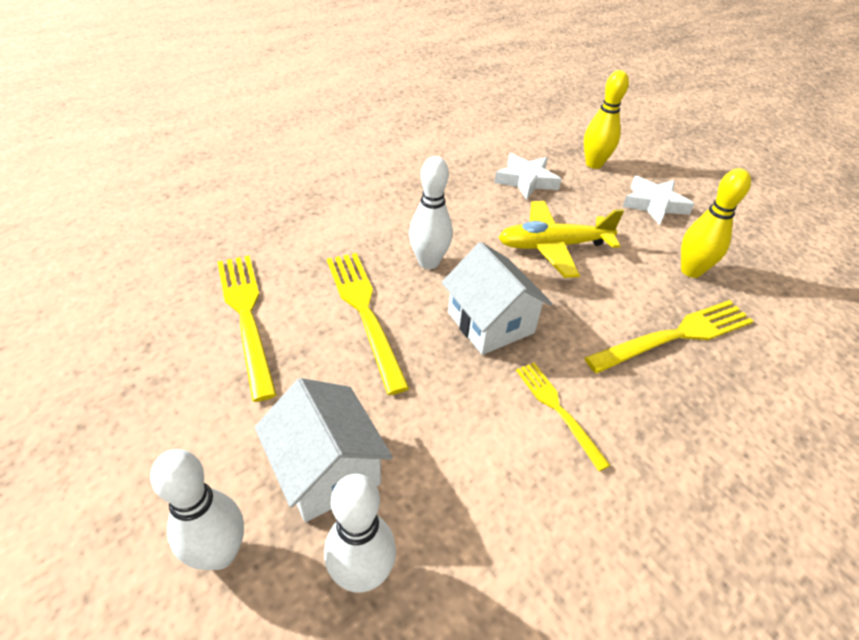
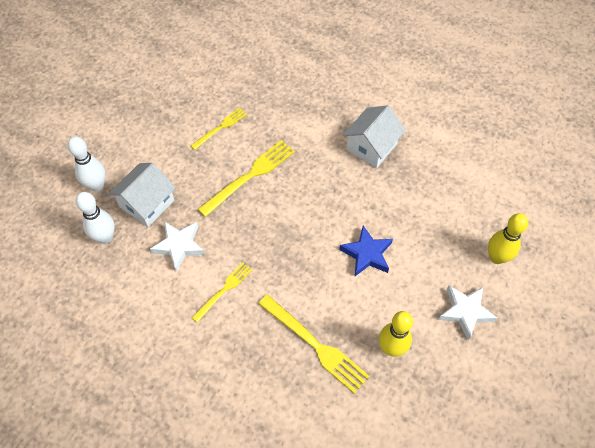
camera: 70 degrees right, 15 degrees up
yellow fork [218,256,277,402] -> yellow fork [191,108,247,150], size x0.60
white bowling pin [409,156,453,269] -> none
white house [442,242,552,355] -> white house moved to [343,105,406,168]
white star [494,153,561,200] -> white star moved to [150,221,205,272]
yellow plane [498,201,624,278] -> blue star [339,226,393,276]

